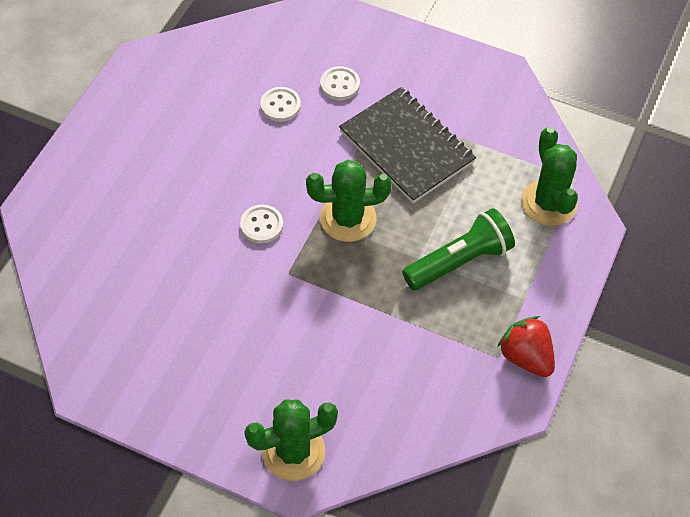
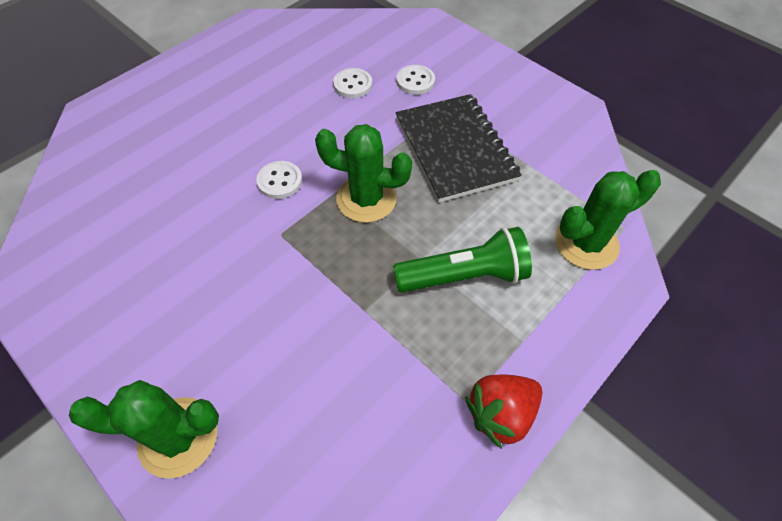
camera: 20 degrees right, 0 degrees up
red strawberry [498,316,555,377] -> red strawberry turned 105 degrees counterclockwise [465,375,543,449]
green cactus [521,127,578,226] -> green cactus turned 60 degrees clockwise [555,170,661,270]

